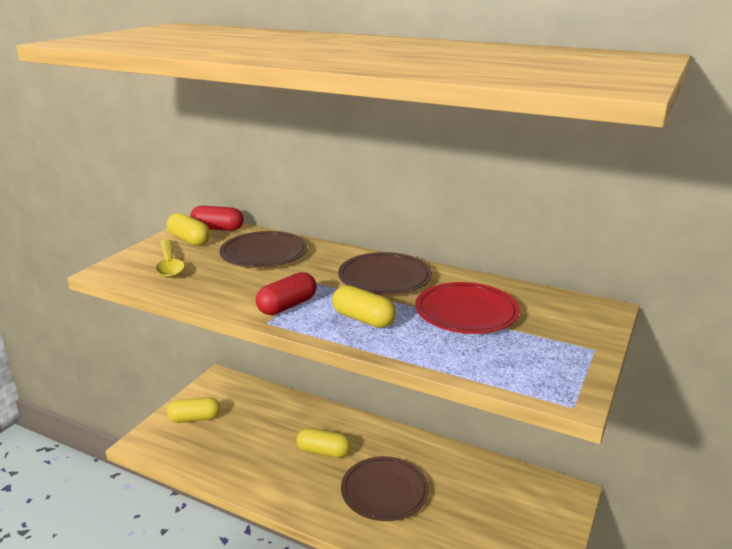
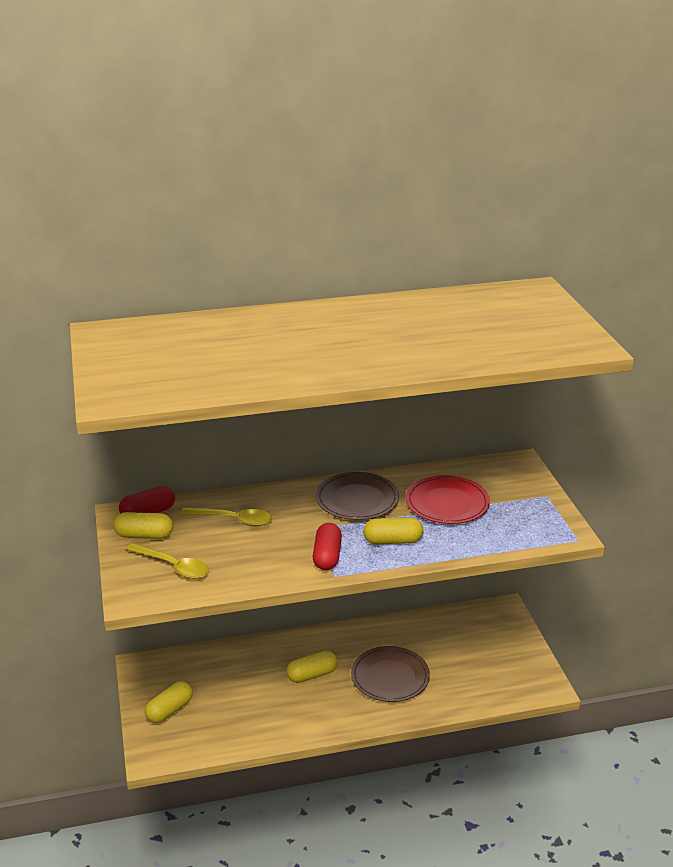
camera: 40 degrees left, 5 degrees up
brown plate [219,231,307,268] -> yellow spoon [181,507,272,526]

